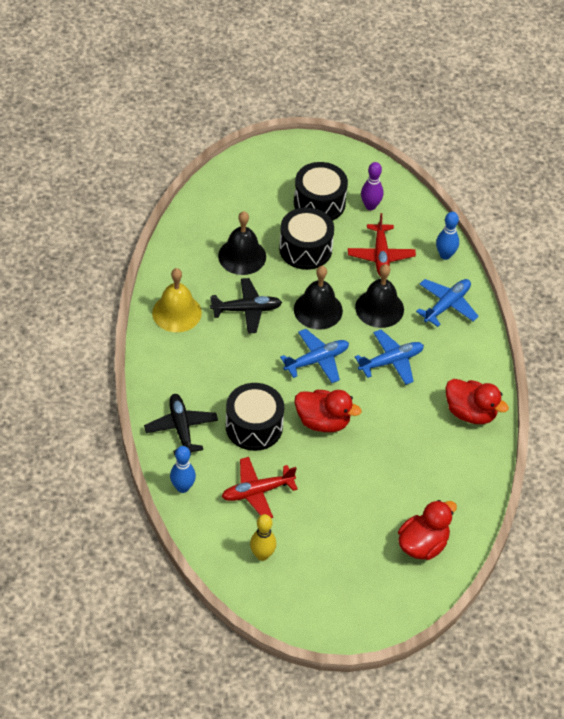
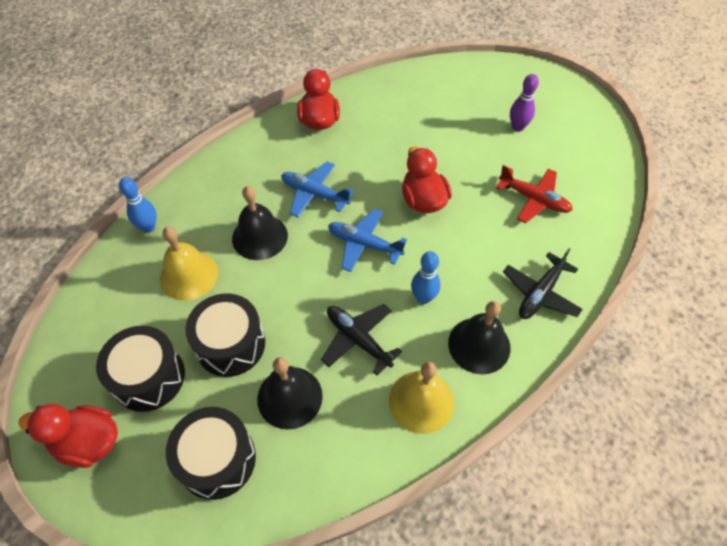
camera: 125 degrees left, 5 degrees up
blue bowling pin [170,446,196,493] -> blue bowling pin moved to [411,251,441,304]
black drum [226,383,284,451] -> black drum moved to [166,407,256,500]
yellow bowling pin [250,514,276,561] -> none
black bell [294,266,343,330] -> black bell moved to [448,301,510,374]
red plane [348,213,416,276] -> yellow bell [160,227,218,301]
purple bowling pin [361,162,383,210] -> purple bowling pin moved to [510,74,539,132]
red duck [398,500,457,560] -> red duck moved to [18,404,118,468]
blue plane [416,279,479,327] -> none

